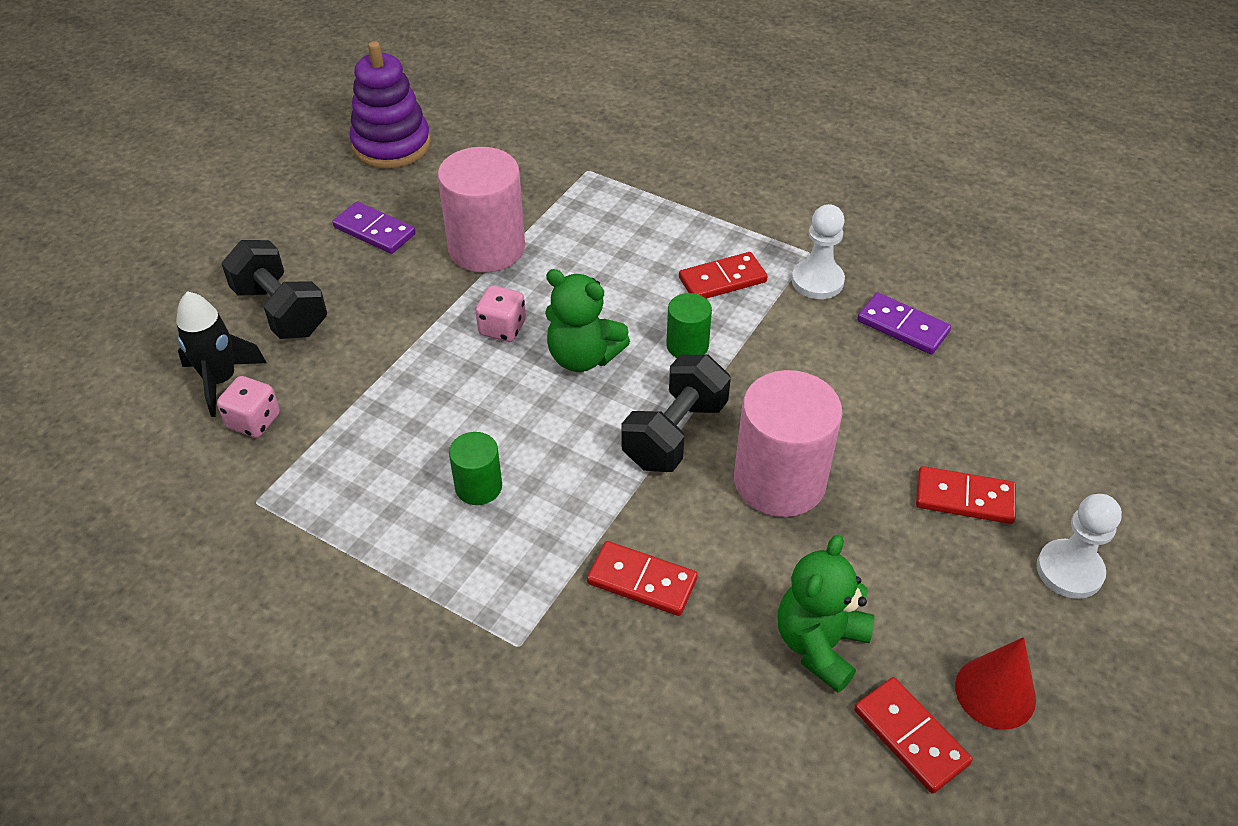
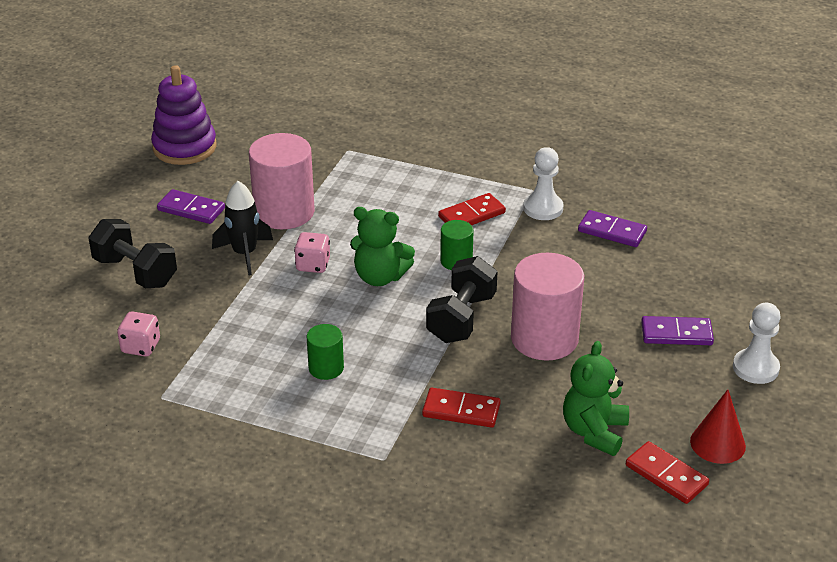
camera: 10 degrees left, 10 degrees down
black rocket [176,291,267,417] -> black rocket moved to [212,181,273,275]
red domino [916,466,1016,524] -> purple domino [641,316,714,345]

